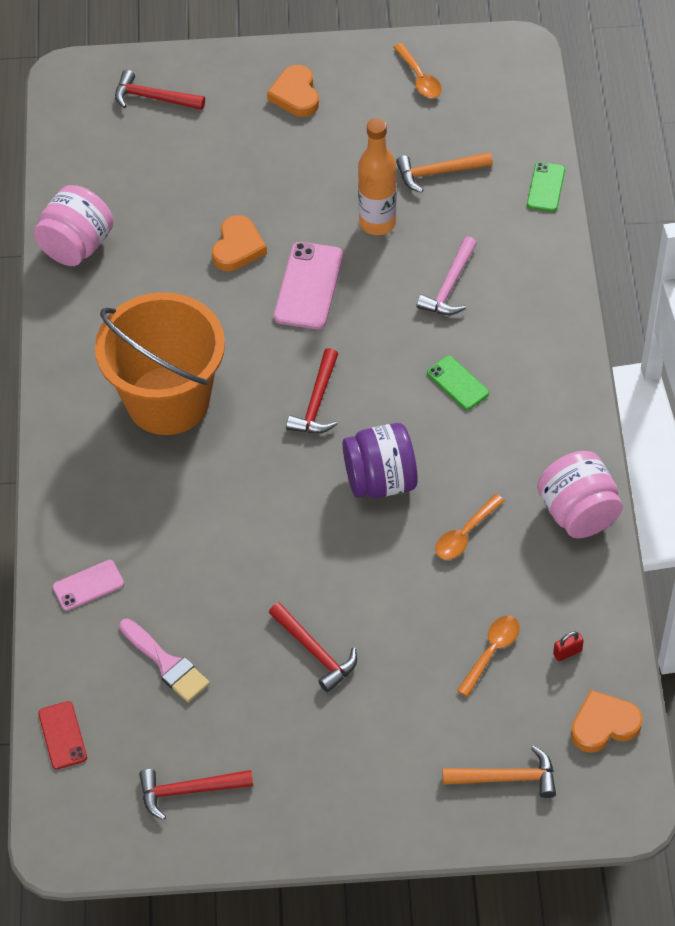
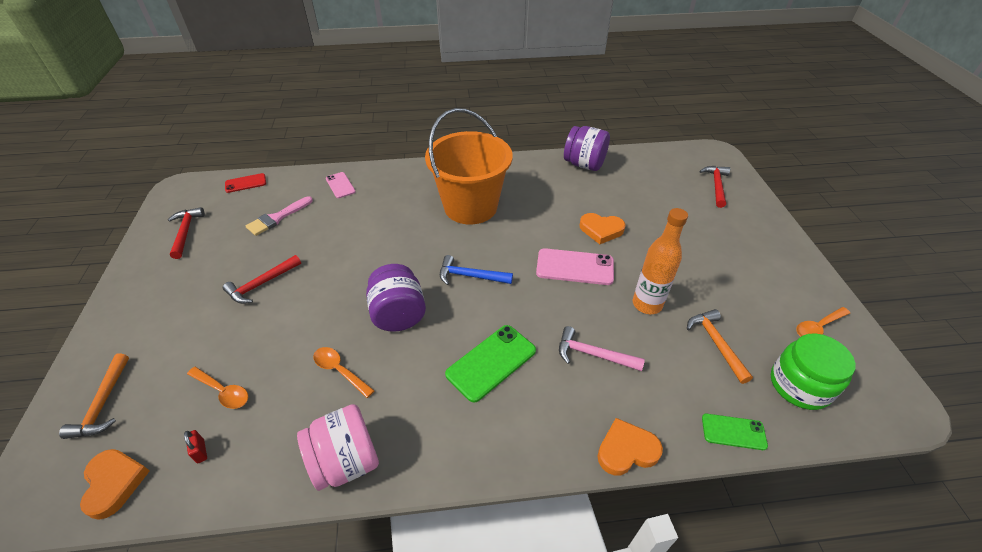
camera: 85 degrees right, 10 degrees down
pink jar [34,185,114,266] -> purple jar [564,126,610,171]
orange heart [267,65,319,117] -> orange heart moved to [597,418,663,476]
red hammer [286,348,338,433] -> blue hammer [440,255,513,285]
green phone [427,356,489,410] -> green phone [445,325,536,403], size x1.67
none -> green jar [771,334,856,410]

